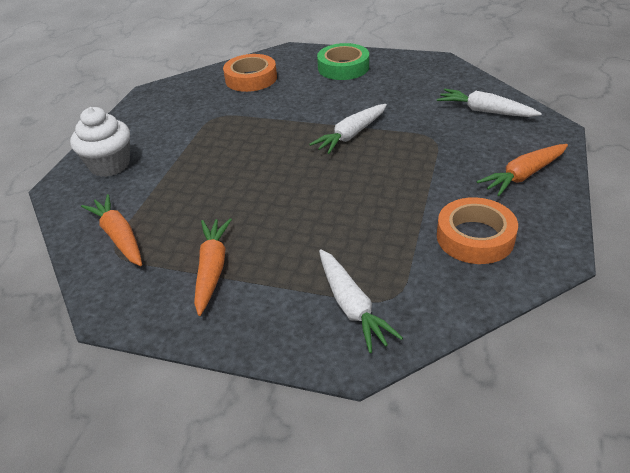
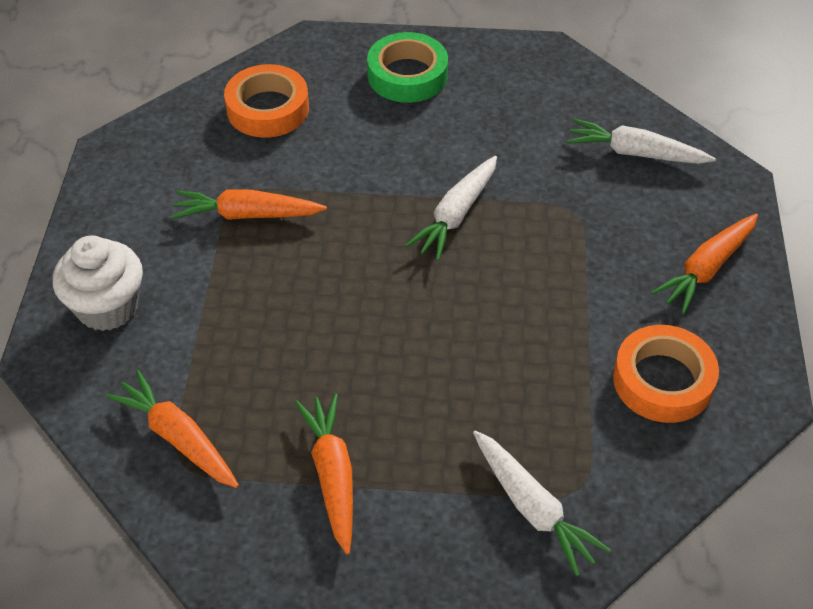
camera: 15 degrees left, 10 degrees up
none -> orange carrot [171,190,327,220]

